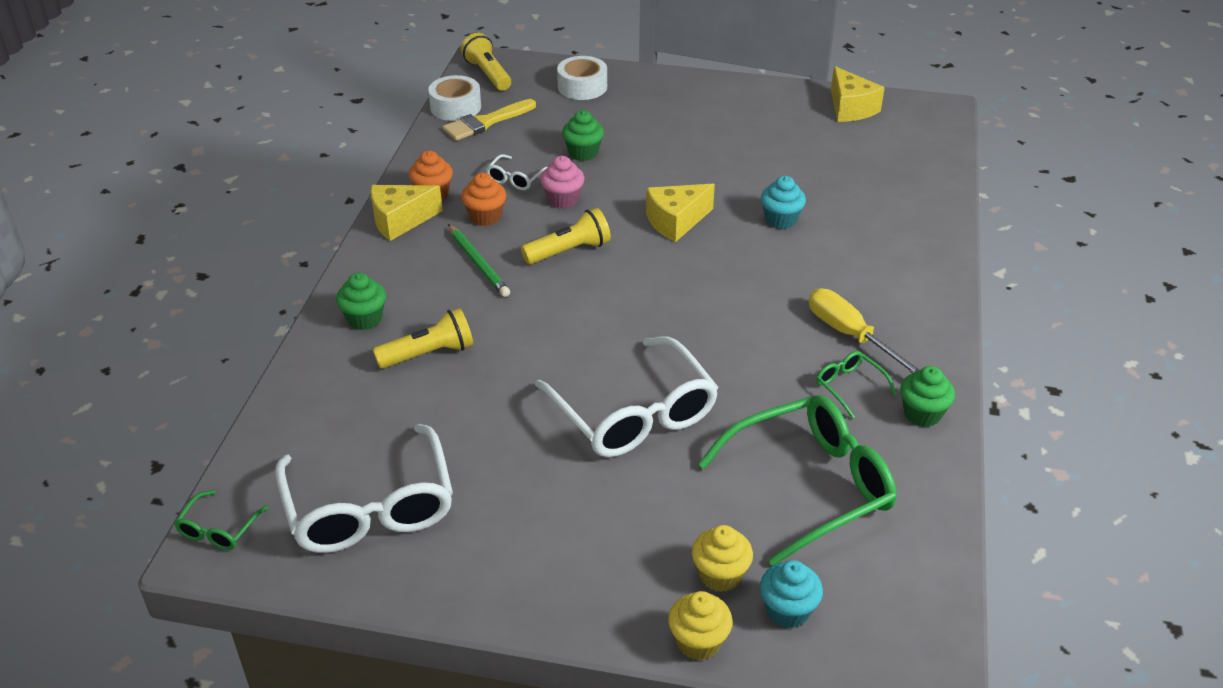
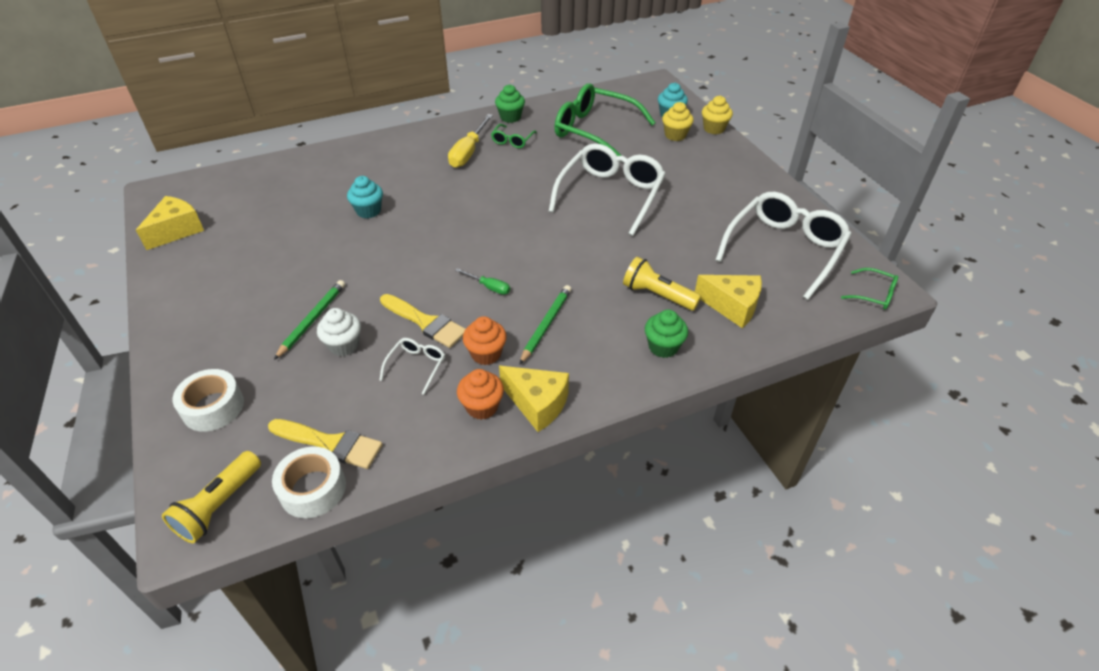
camera: 125 degrees left, 5 degrees up
green glasses [174,490,269,550] -> green glasses turned 45 degrees clockwise [841,268,898,309]
white glasses [486,154,547,190] -> white glasses turned 60 degrees counterclockwise [379,338,445,395]
yellow flashlight [521,208,611,264] -> green screwdriver [455,268,510,295]
pink cupcake [540,156,584,209] -> yellow brush [380,294,465,348]
green cupcake [562,110,604,161] -> white cupcake [317,308,361,356]
yellow cheese [646,184,715,242] -> yellow cheese moved to [695,275,762,328]
none -> green pencil [274,280,345,360]

